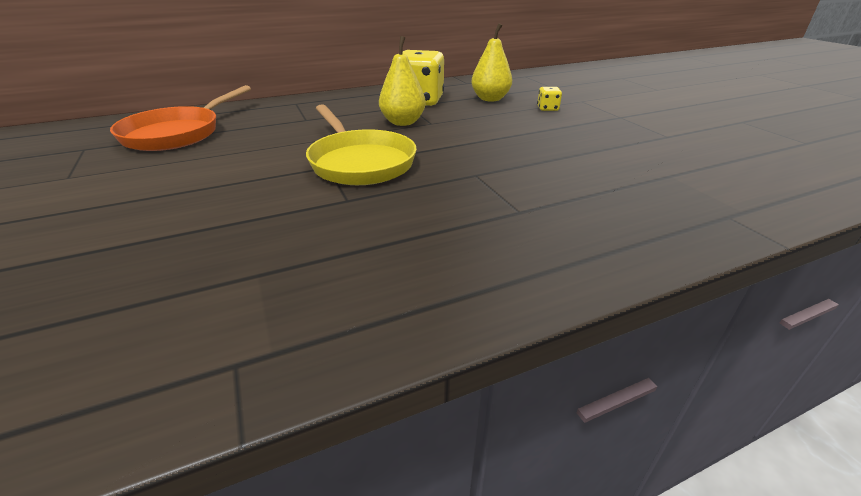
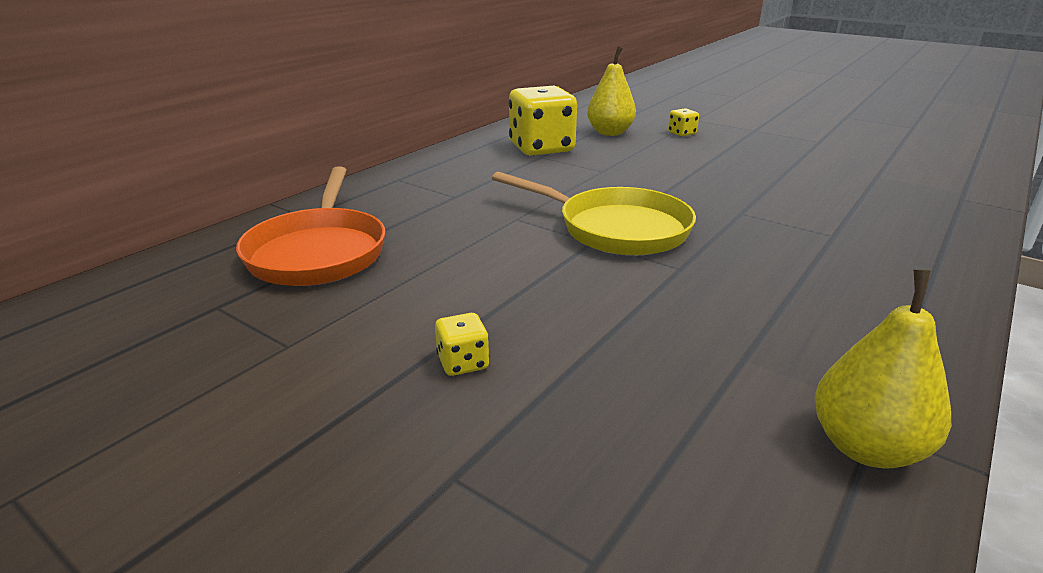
camera: 30 degrees left, 5 degrees down
yellow pear [379,36,426,126] -> yellow pear moved to [814,269,951,469]
none -> yellow dice [435,313,489,376]

